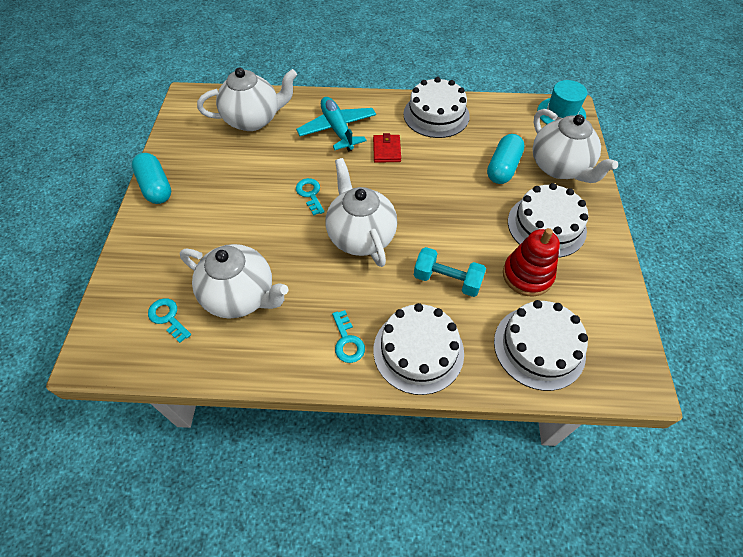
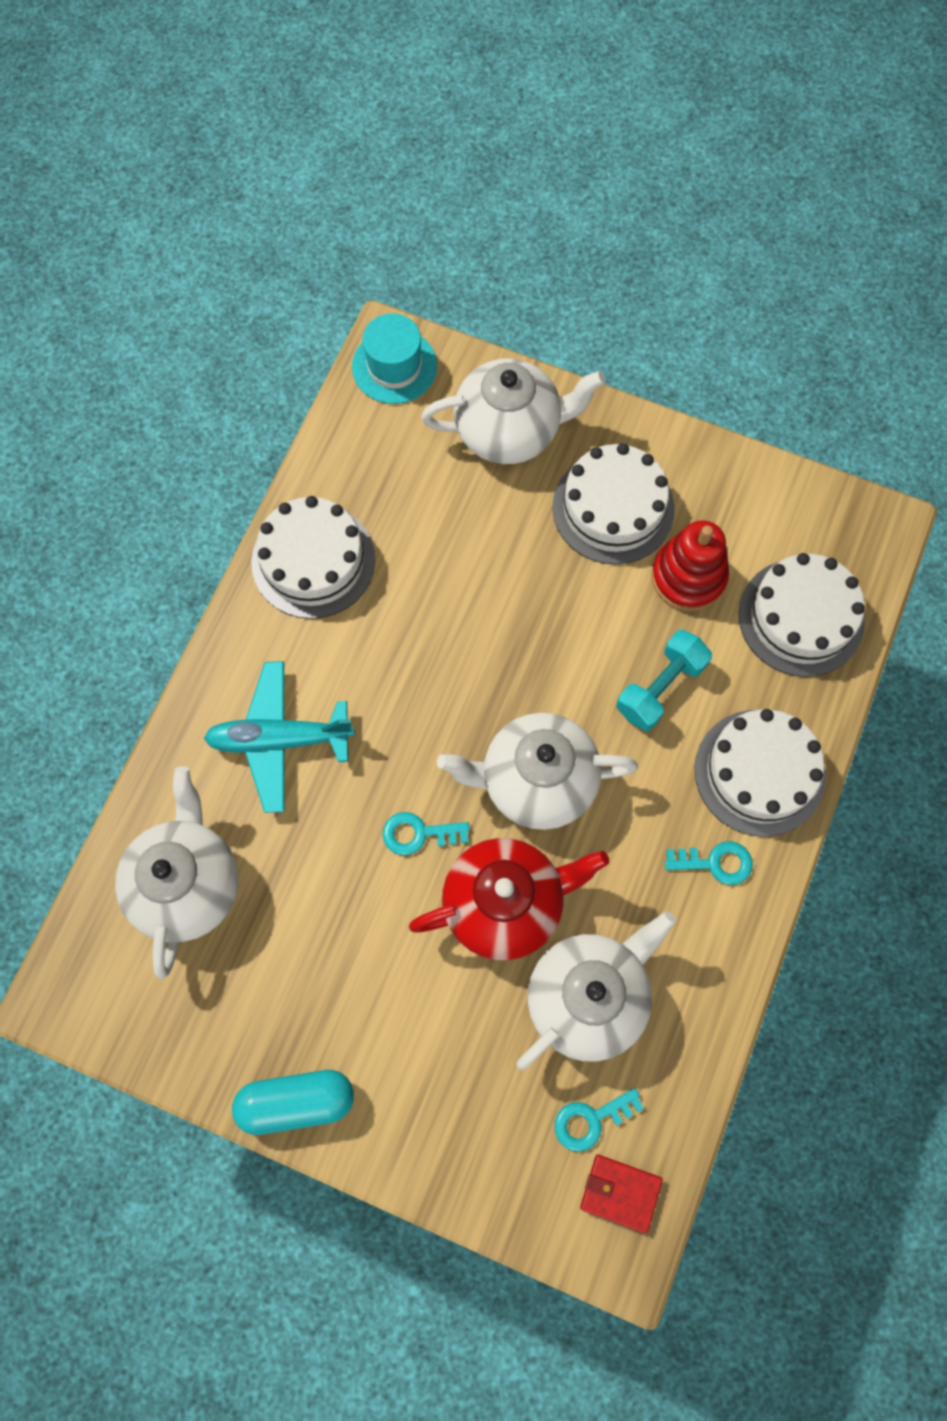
camera: 70 degrees left, 15 degrees up
red wallet [373,133,401,162] -> red wallet moved to [580,1154,663,1234]
turquoise capsule [487,134,525,184] -> none
none -> red teapot [409,838,609,960]

